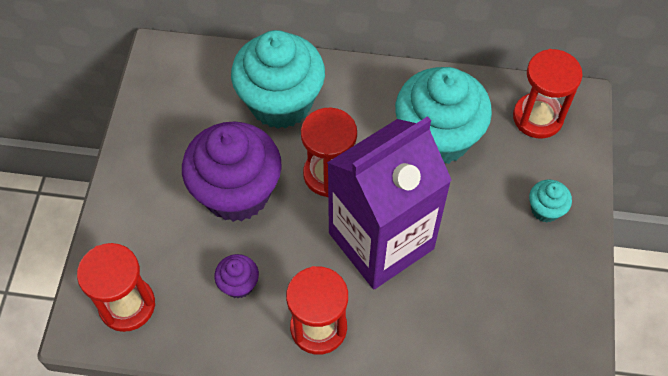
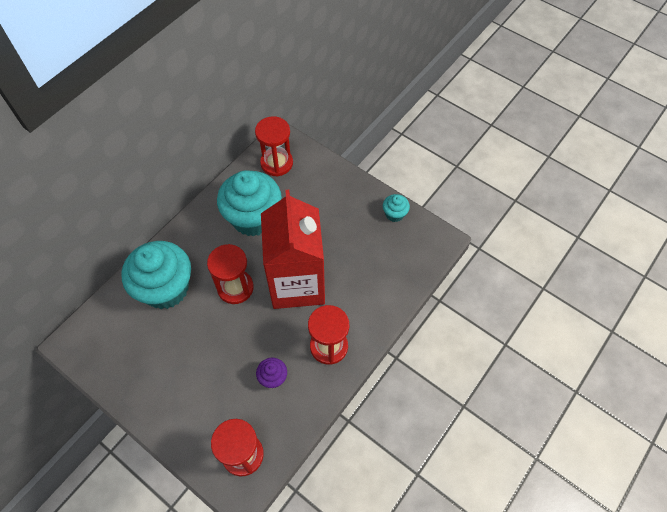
camera: 60 degrees left, 0 degrees up
purple cupcake [182,122,282,222] -> none
purple carton [327,116,452,289] -> red carton [261,190,325,309]
turquoise cupcake [529,179,572,223] -> turquoise cupcake moved to [383,194,410,222]

